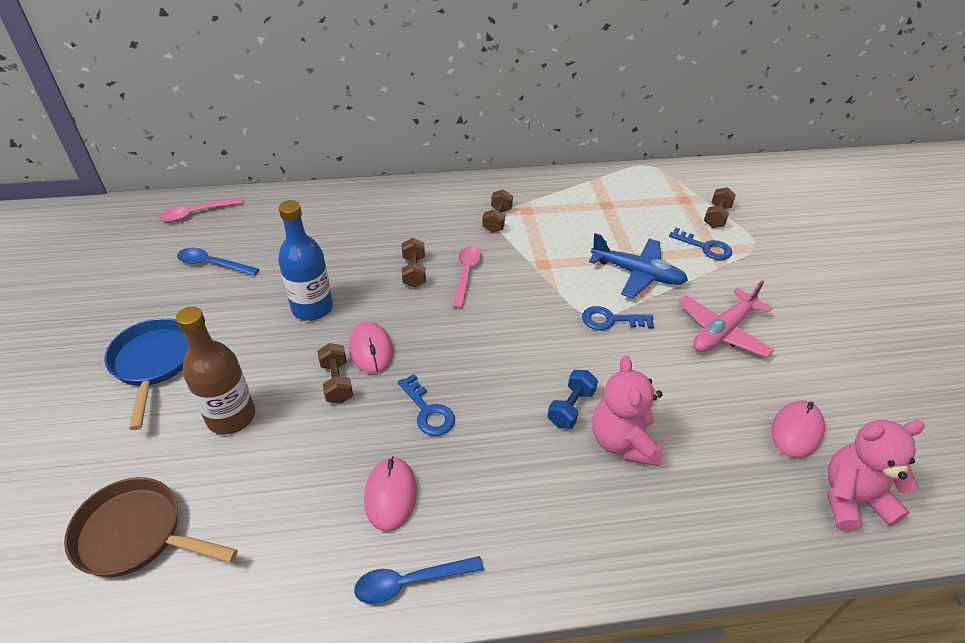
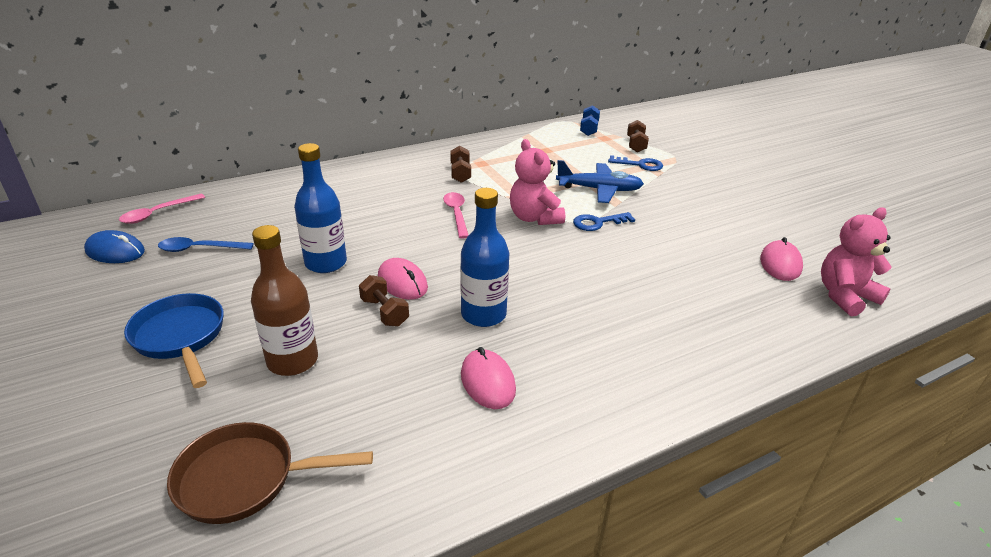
camera: 20 degrees left, 10 degrees down
blue spoon [354,556,483,604] -> none
blue key [398,374,455,436] -> blue bottle [460,188,509,327]
brown dumbbell [402,238,426,288] -> none
blue dumbbell [547,370,598,429] -> blue dumbbell moved to [580,105,600,136]
pink teddy bear [592,356,663,466] -> pink teddy bear moved to [510,139,565,225]
pink plane [678,280,774,357] -> none
none -> blue mouse [84,230,145,263]

